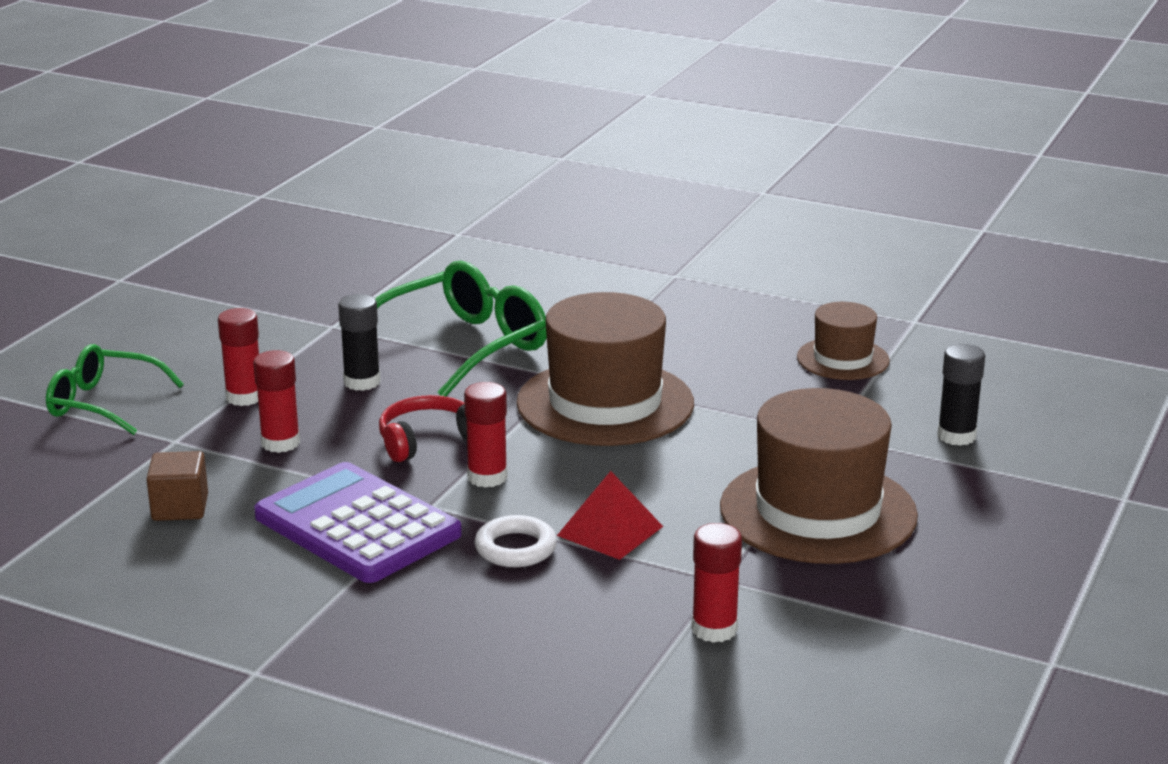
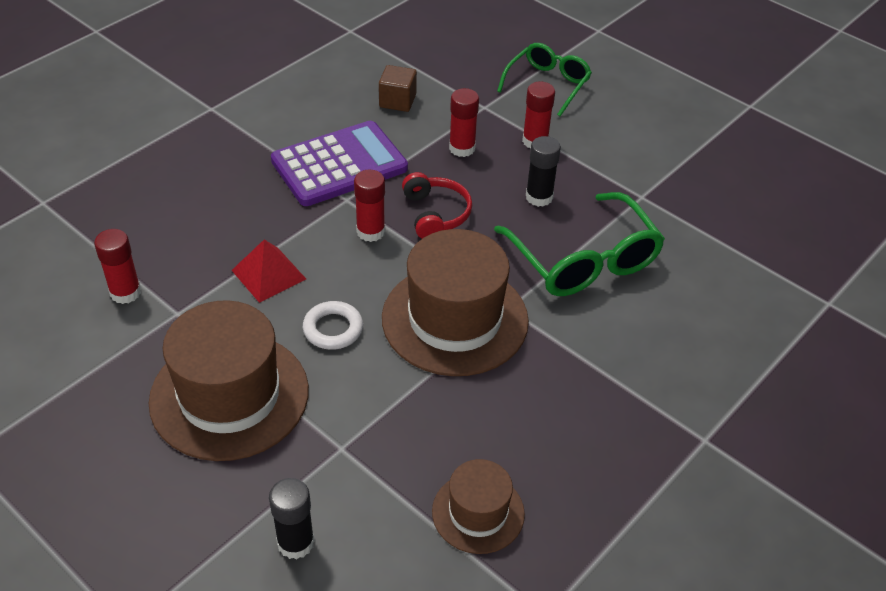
camera: 105 degrees right, 20 degrees up
white ring [475,515,557,567] -> white ring moved to [303,301,363,350]

